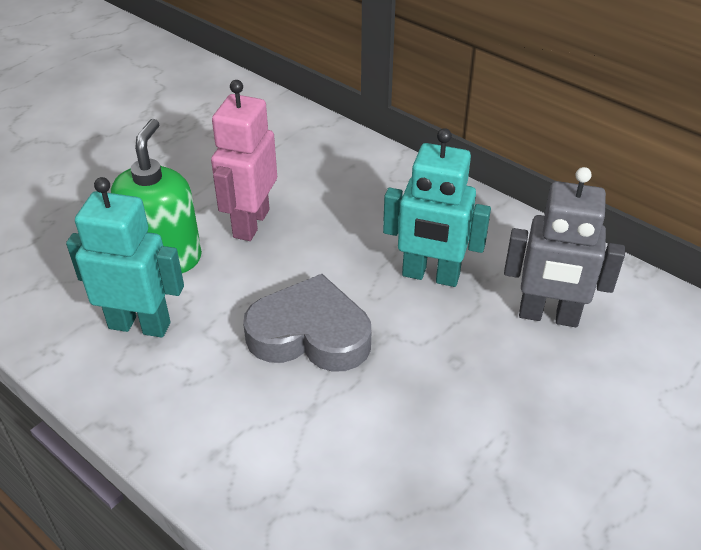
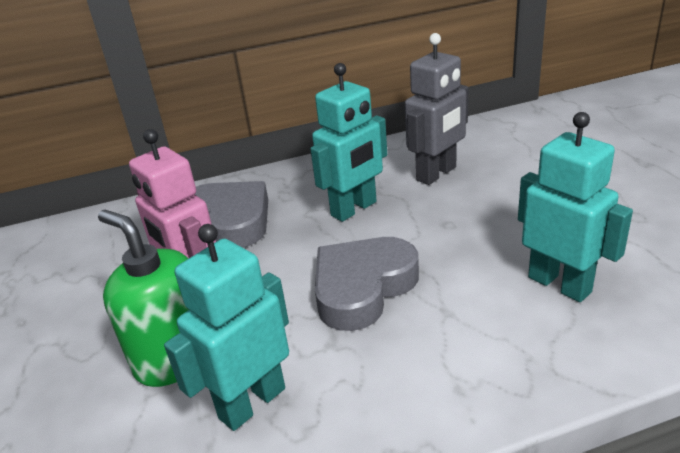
camera: 55 degrees left, 10 degrees down
none -> grey heart [195,181,268,248]
none -> turquoise robot [518,112,633,302]

